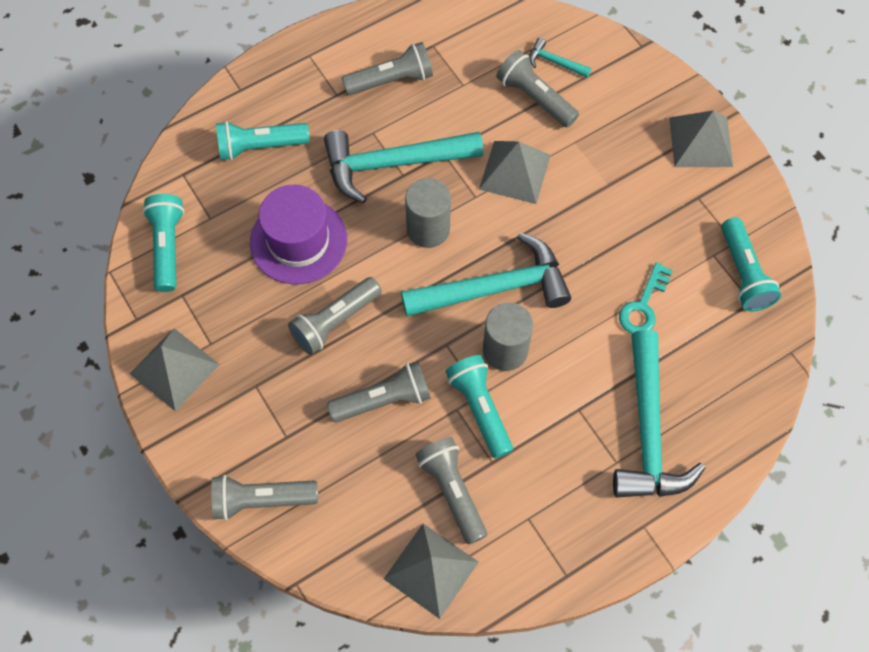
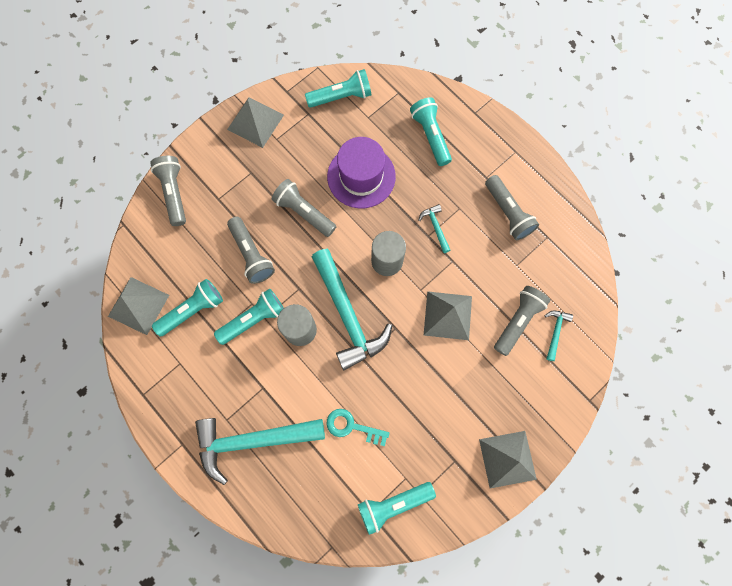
camera: 80 degrees right, 10 degrees up
turquoise hammer [324,130,483,204] -> turquoise hammer [419,204,451,253], size x0.43
grey flashlight [415,437,487,545] -> turquoise flashlight [152,279,223,337]

